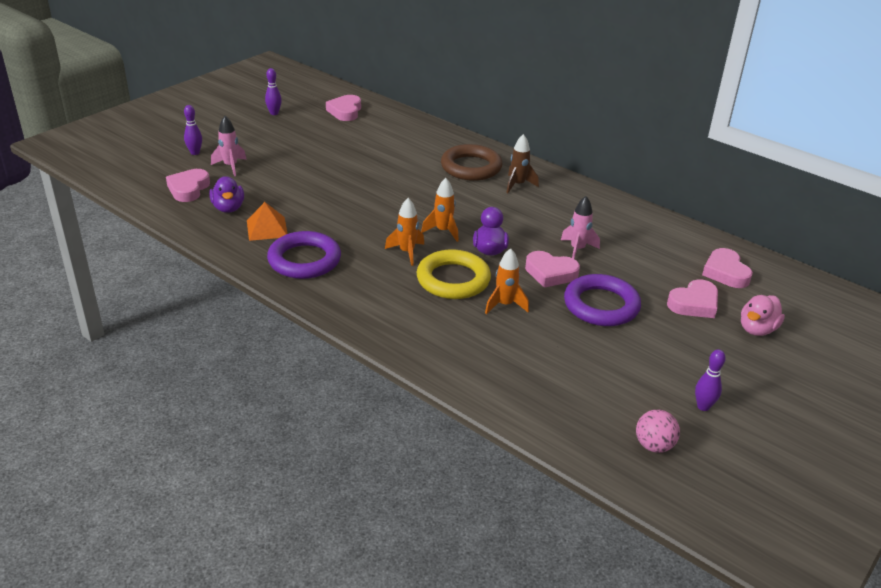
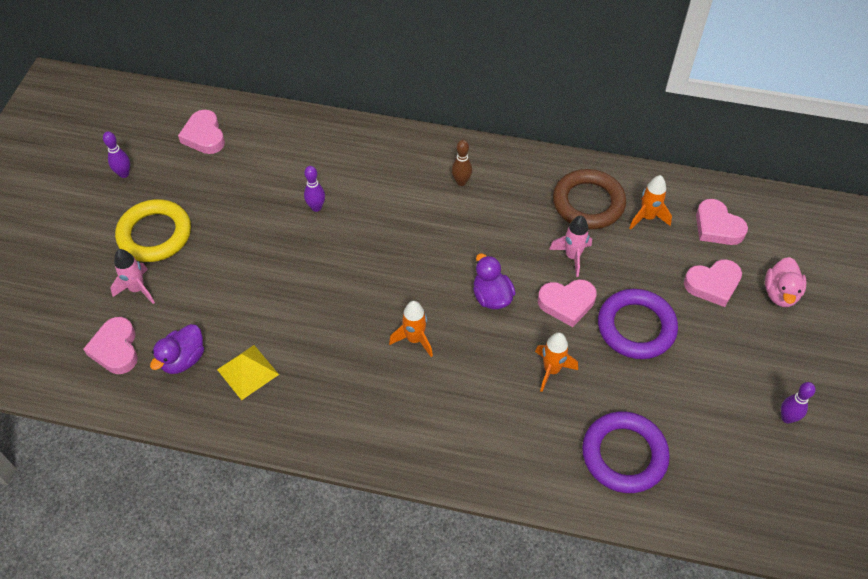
camera: 25 degrees left, 20 degrees up
purple bowling pin [184,105,202,155] -> purple bowling pin moved to [304,166,325,212]
purple duck [209,176,244,213] -> purple duck turned 75 degrees clockwise [150,324,204,374]
orange pyramid [247,202,288,241] -> yellow pyramid [217,345,279,400]
purple ring [267,231,341,279] -> purple ring moved to [582,411,670,493]
yellow ring [416,249,491,299] -> yellow ring moved to [115,199,191,262]
orange rocket [421,178,459,242] -> orange rocket moved to [629,175,672,229]
brown ring [441,144,502,181] -> brown ring moved to [553,169,626,229]
brown rocket [506,134,539,193] -> brown bowling pin [452,140,472,186]
pink ball [636,410,680,453] -> none
pink heart [667,279,718,318] -> pink heart turned 45 degrees clockwise [684,259,742,307]

